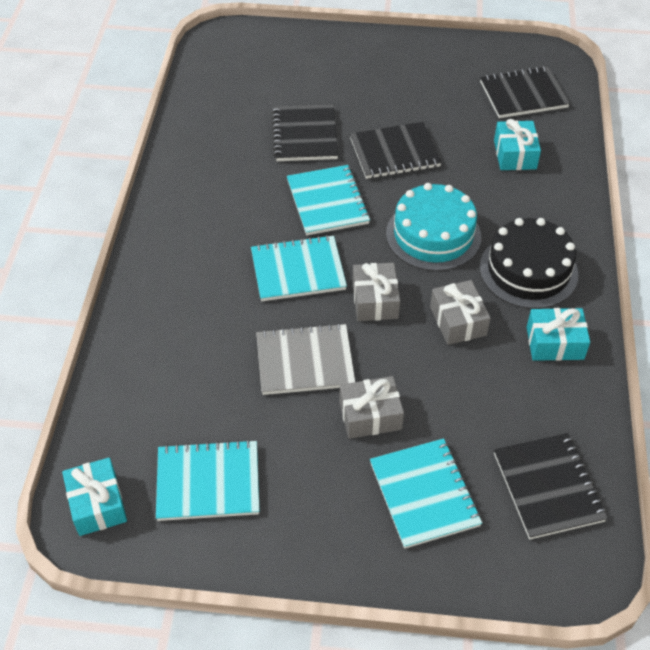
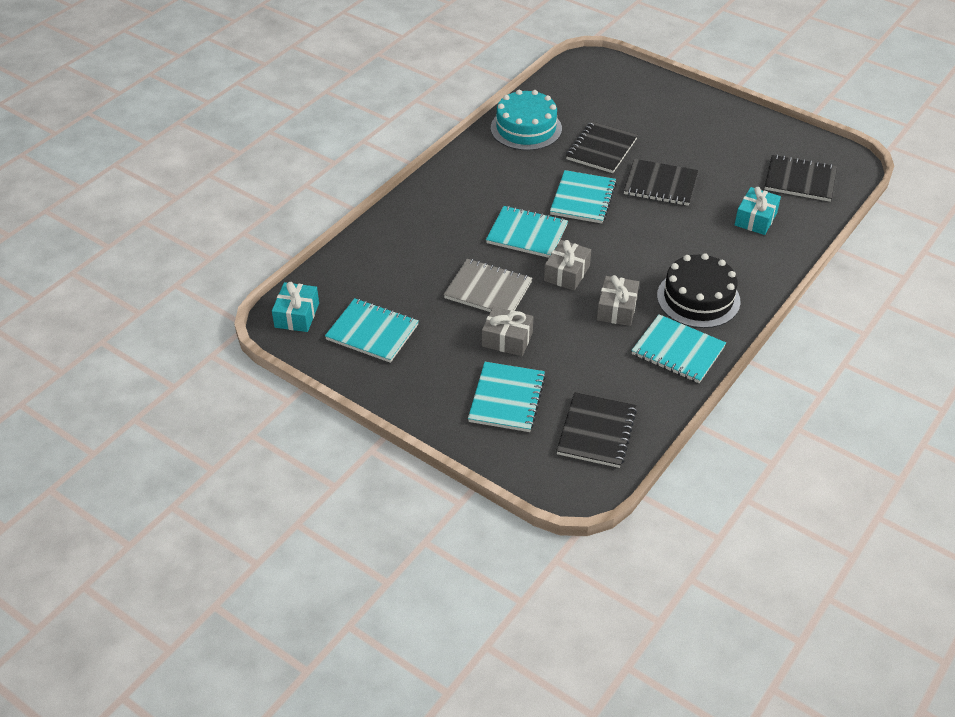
camera: 30 degrees right, 5 degrees down
turquoise cake [386,183,481,271] -> turquoise cake moved to [491,90,562,151]
turquoise gift [527,308,590,361] -> turquoise notebook [631,314,726,383]

